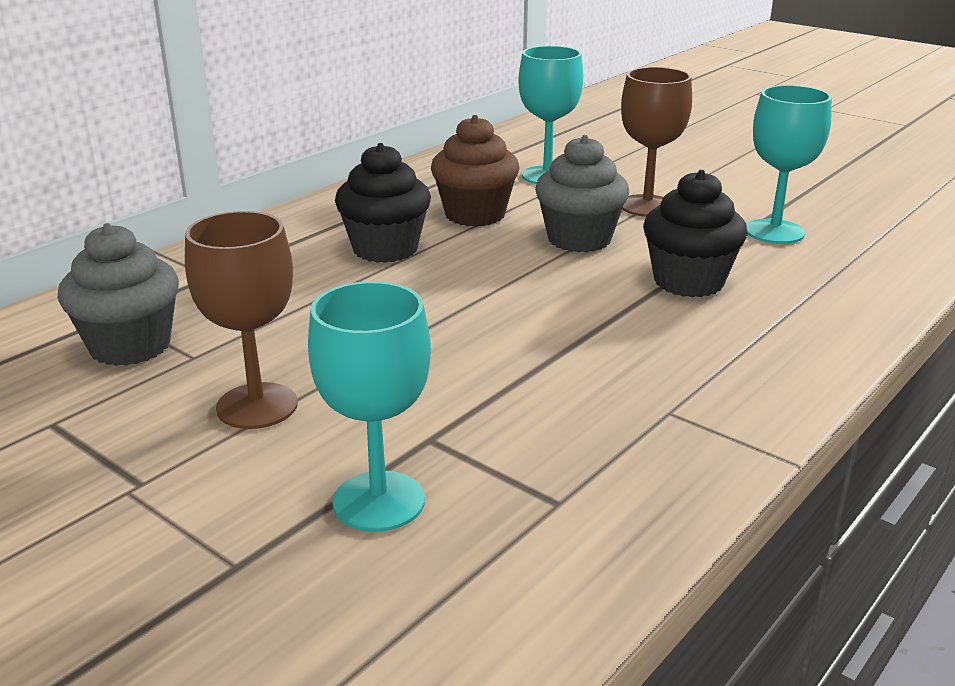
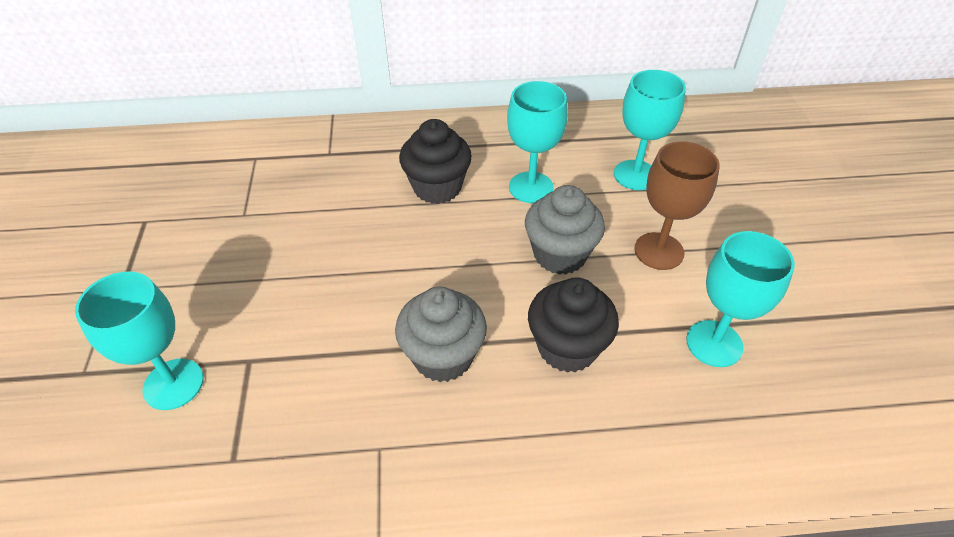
camera: 45 degrees right, 20 degrees up
grey cupcake [57,223,179,366] -> grey cupcake moved to [395,286,487,382]
brown goblet [185,211,298,429] -> none
brown cupcake [431,115,519,227] -> turquoise goblet [507,81,568,203]

